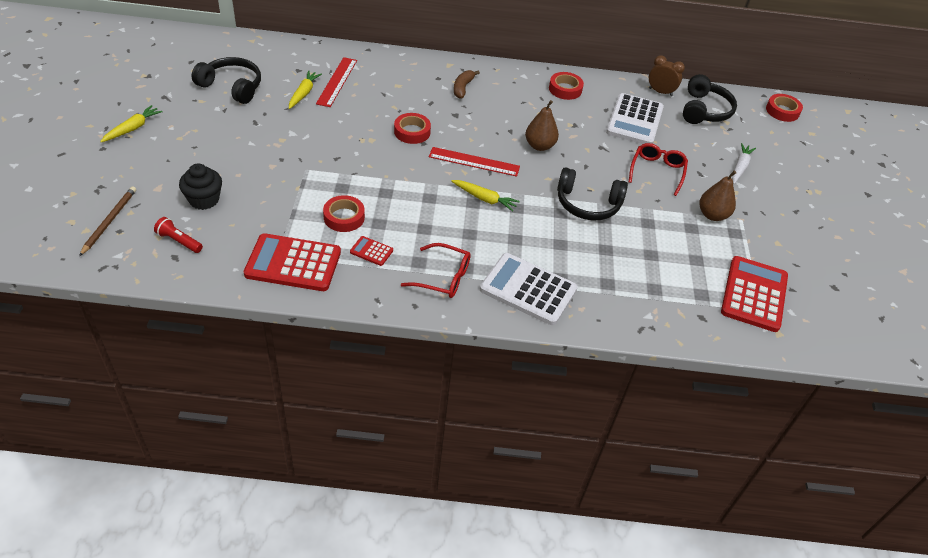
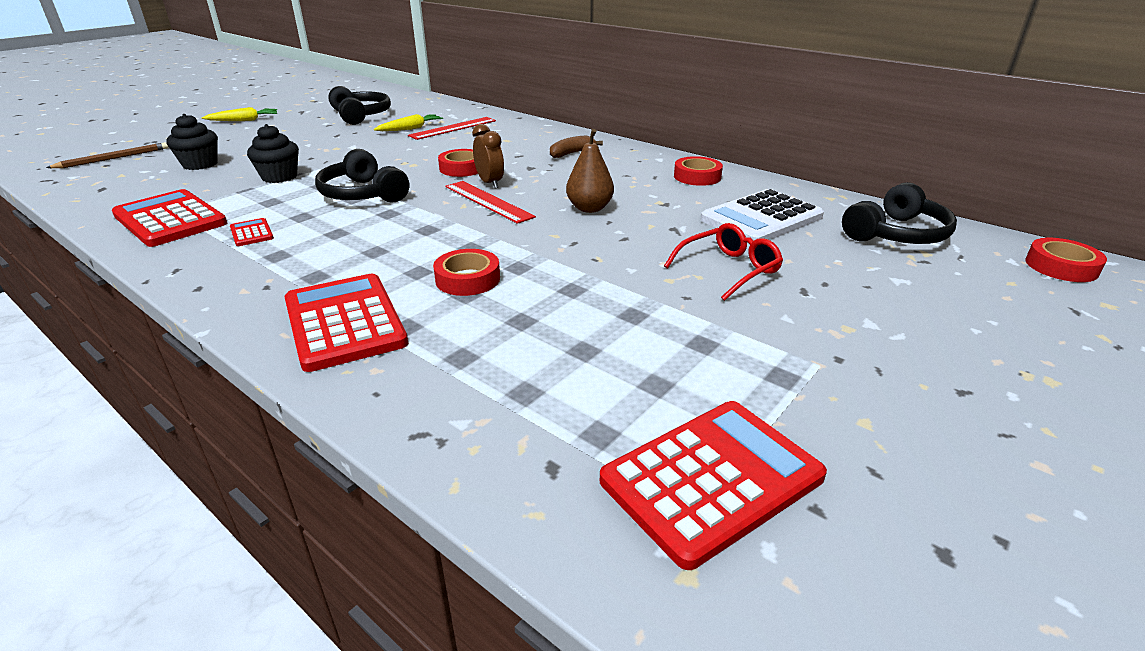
camera: 40 degrees right, 15 degrees down
red flashlight [154,217,203,253] -> none
red tape [323,195,365,232] -> red tape moved to [433,249,500,296]
red glasses [401,243,471,298] -> none
yellow carrot [451,180,520,212] -> none
white calculator [480,253,578,325] -> red calculator [285,274,408,372]
black headphones [557,167,628,220] -> black headphones moved to [315,149,409,203]
brown clock [649,55,685,96] -> brown clock moved to [472,124,504,189]
brown pear [699,171,736,221] -> none
white carrot [732,143,756,184] -> none
none -> black cupcake [247,124,299,183]

